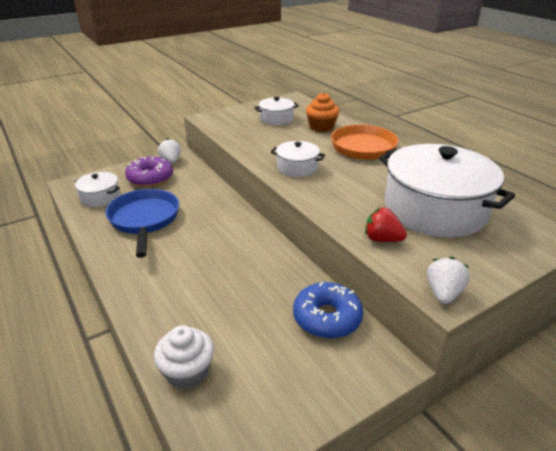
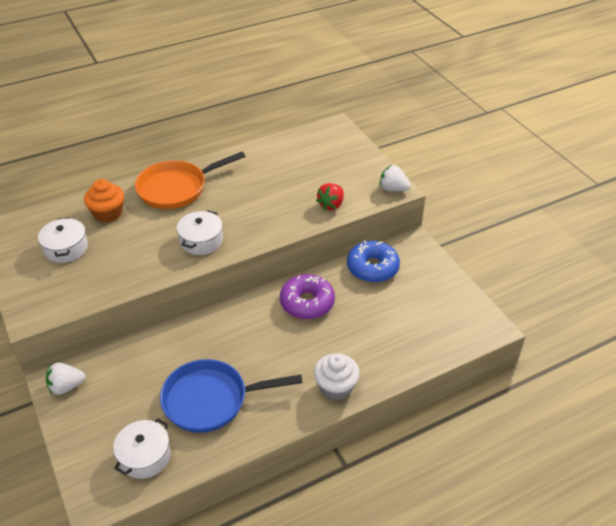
camera: 85 degrees left, 10 degrees up
purple donut [125,157,173,187] -> purple donut moved to [280,274,335,319]
white cupcake [154,325,214,389] -> white cupcake moved to [314,353,360,400]
white pot [379,144,515,238] -> none

